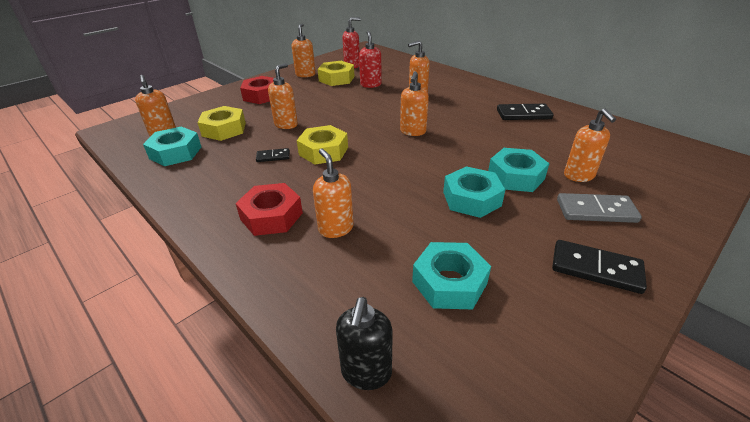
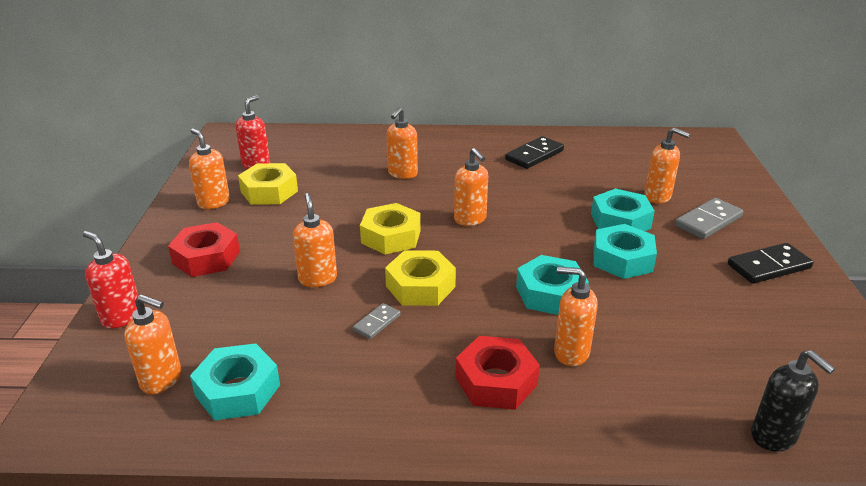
camera: 45 degrees left, 5 degrees down
yellow nut [197,106,246,141] -> yellow nut moved to [360,203,421,254]
black domino [256,148,290,162] -> grey domino [353,303,401,339]
red soap dispenser [359,31,382,88] -> red soap dispenser moved to [83,231,139,329]
turquoise nut [412,242,491,310] -> turquoise nut moved to [516,255,589,315]

